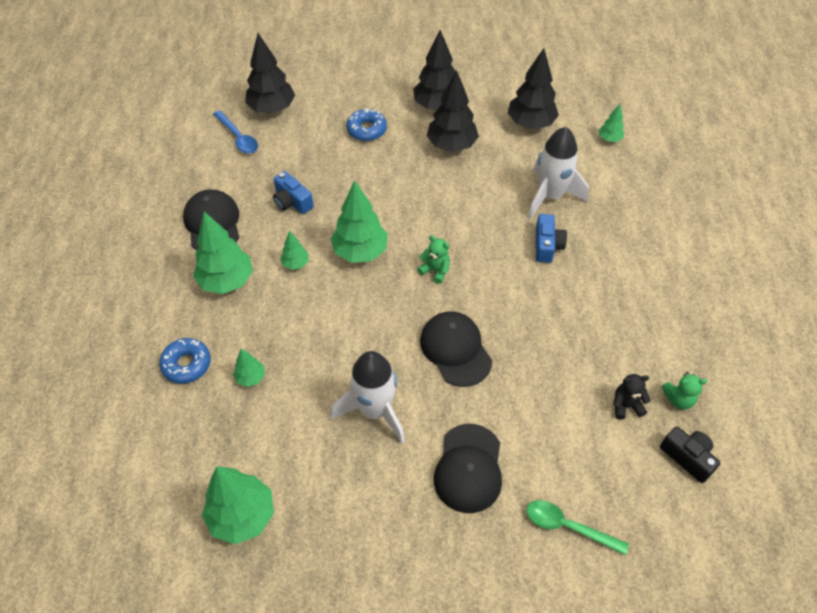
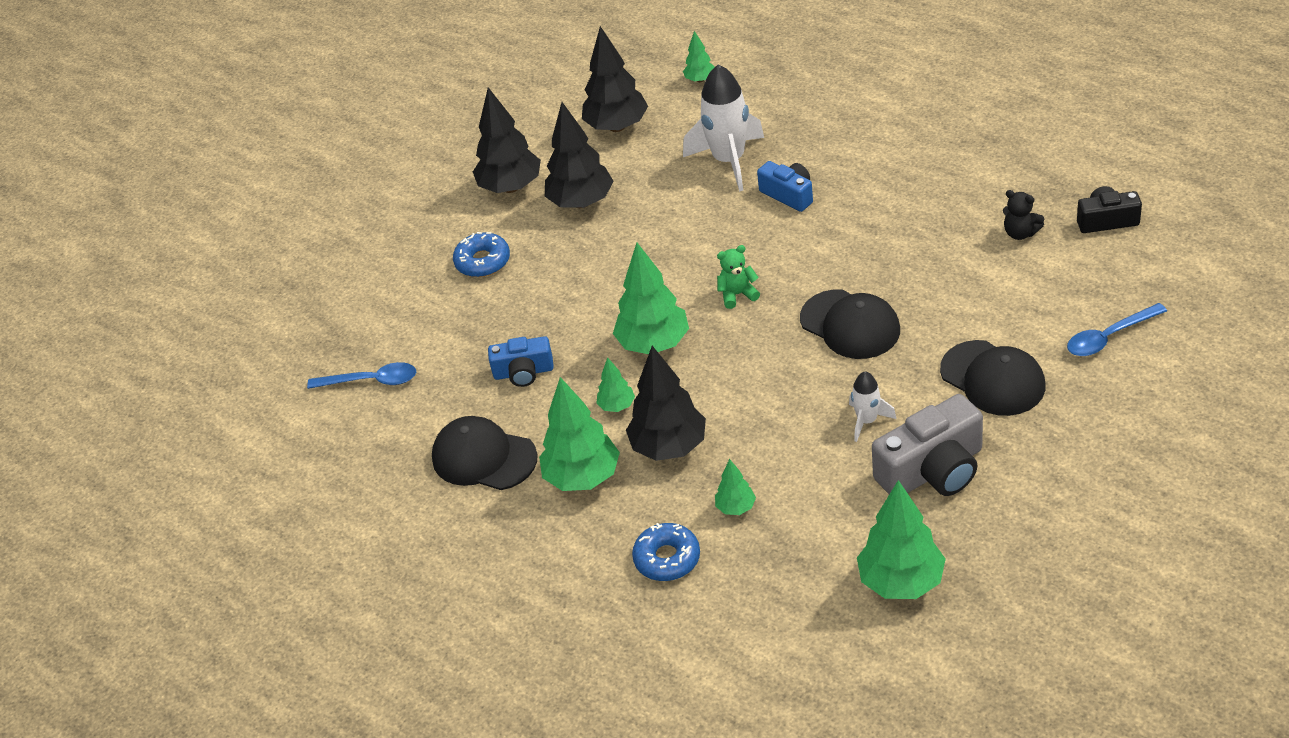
camera: 45 degrees left, 10 degrees down
black tree [245,33,295,113] -> black tree moved to [626,346,706,461]
white rocket [330,351,405,443] -> white rocket [849,372,897,442], size x0.52
black cap [420,311,492,387] -> black cap turned 150 degrees counterclockwise [800,289,900,359]
green spoon [526,500,629,555] -> blue spoon [1067,303,1167,356]
black teddy bear [613,374,651,420] -> black teddy bear turned 90 degrees counterclockwise [1003,190,1044,240]
green teddy bear [662,372,707,410] -> none
none -> grey camera [872,394,983,496]

